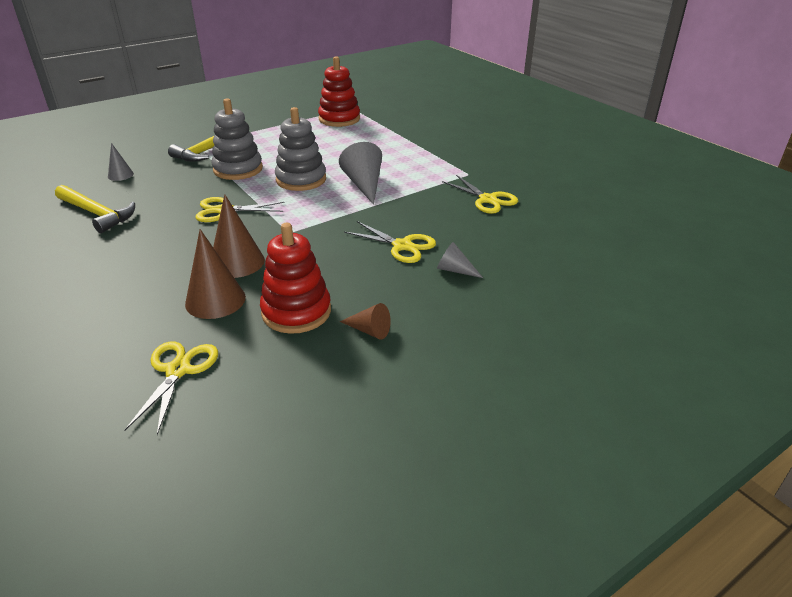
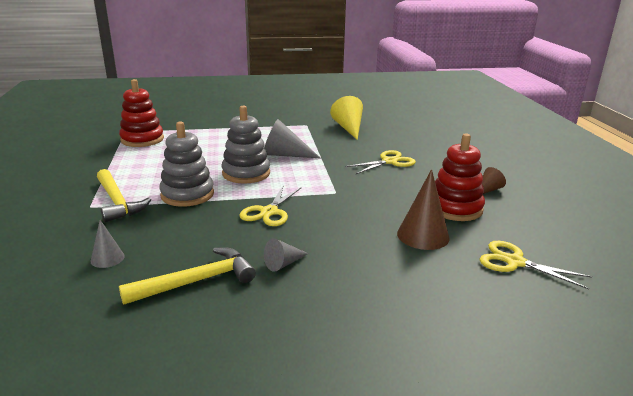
camera: 65 degrees left, 10 degrees down
brown cone [213,194,265,278] -> none
grey cone [437,242,483,278] -> grey cone moved to [264,238,309,272]
yellow scissors [442,175,518,214] -> yellow cone [330,96,363,140]

